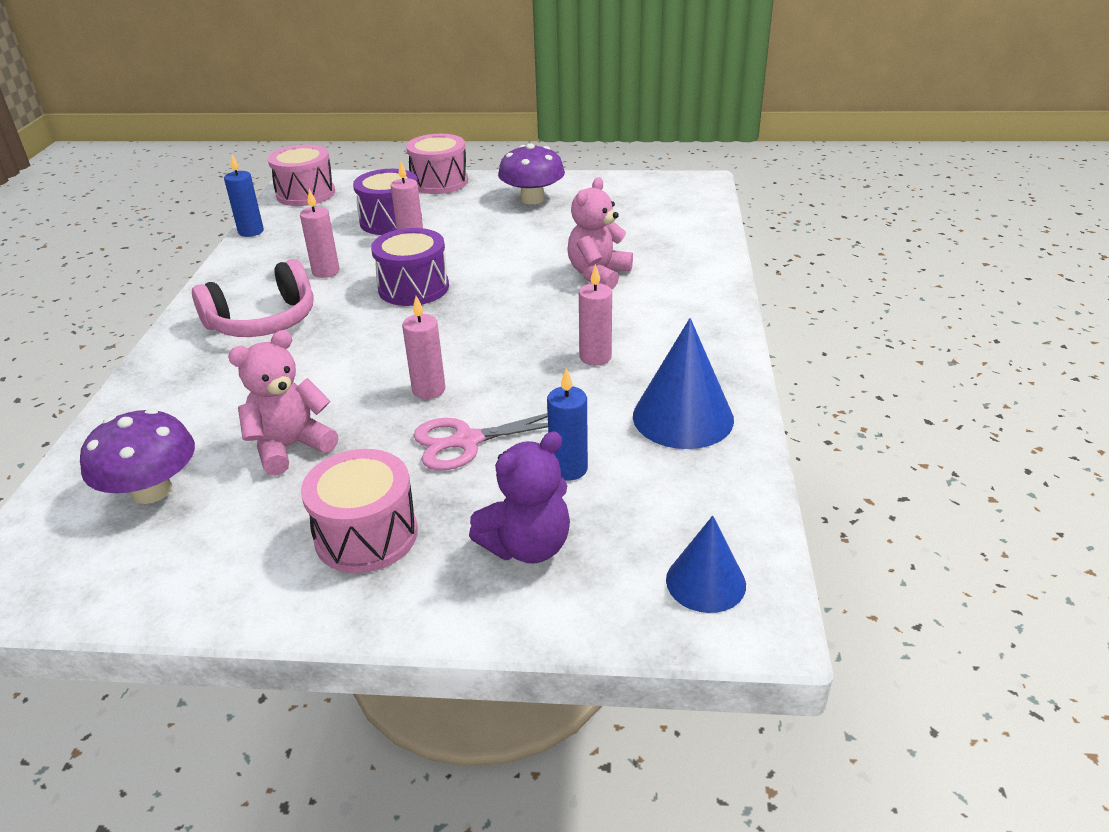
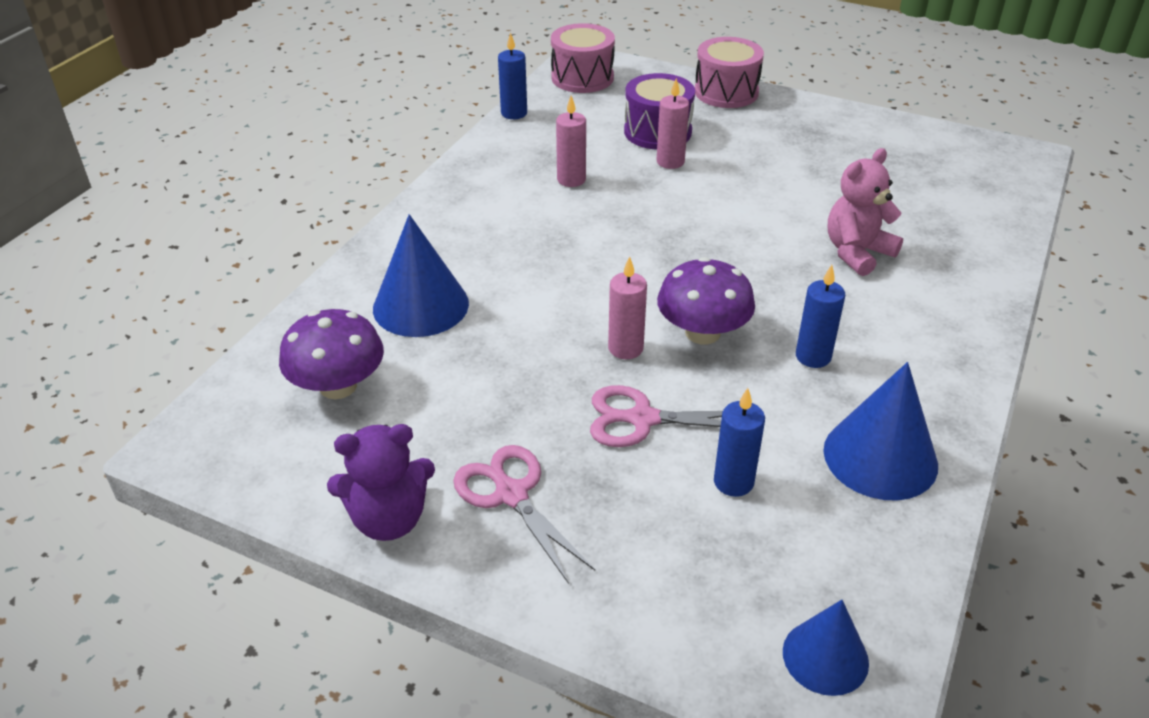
camera: 20 degrees right, 5 degrees up
pink headphones [192,259,314,337] -> none
pink teddy bear [228,330,338,476] -> none
pink drum [301,449,418,573] -> pink scissors [453,445,595,584]
purple drum [371,228,449,306] -> none
purple teddy bear [469,431,570,564] -> purple teddy bear moved to [327,424,435,541]
purple mushroom [498,143,565,204] -> purple mushroom moved to [657,257,755,344]
pink candle [579,264,612,366] -> blue candle [796,265,845,368]
none -> blue cone [373,214,469,337]

